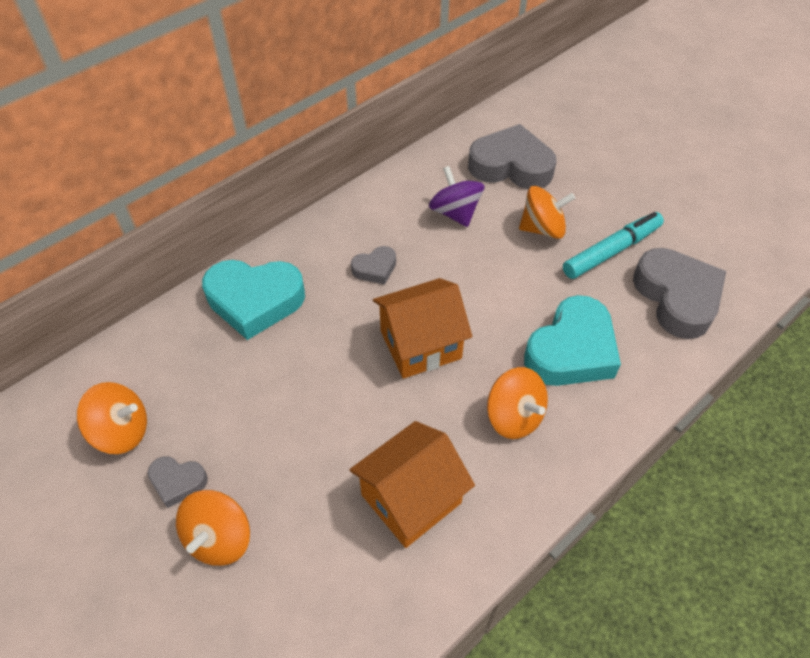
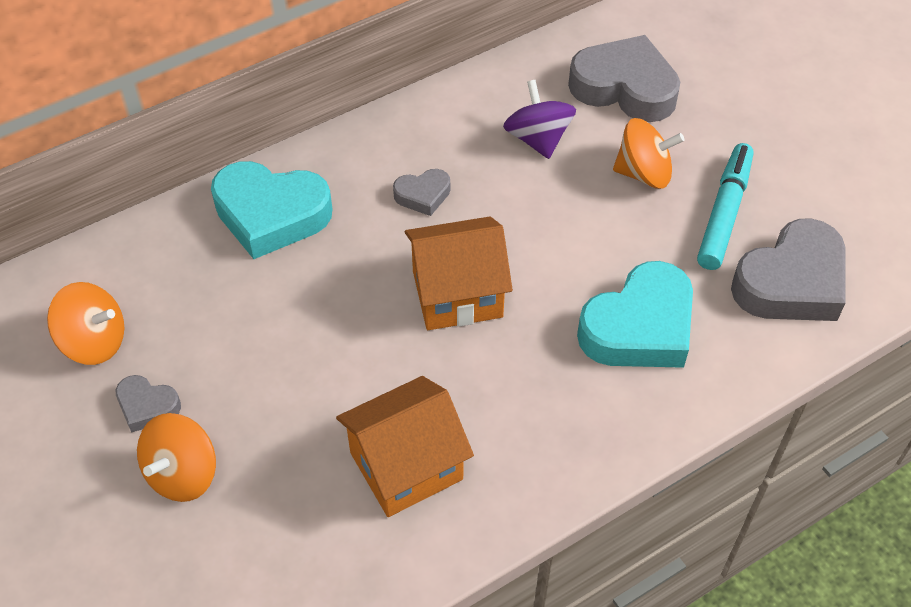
camera: 10 degrees right, 0 degrees up
orange spinning top [487,367,548,439] -> none
turquoise marker [563,212,664,279] -> turquoise marker turned 45 degrees counterclockwise [697,143,754,270]
grey heart [633,248,726,339] -> grey heart turned 60 degrees clockwise [731,218,845,321]

